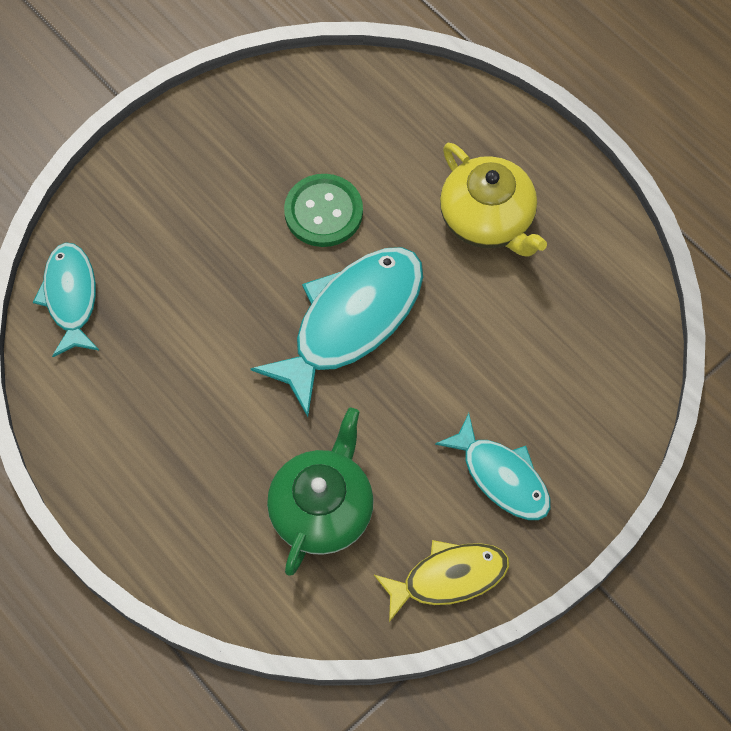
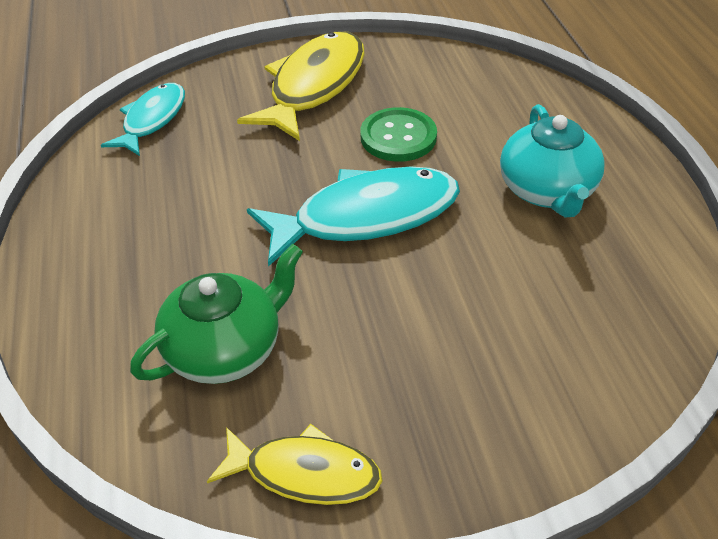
camera: 30 degrees right, 20 degrees down
turquoise fish [435,413,551,520] -> none
yellow teapot [440,143,547,257] -> turquoise teapot [500,104,605,217]
none -> yellow fish [237,31,365,141]

